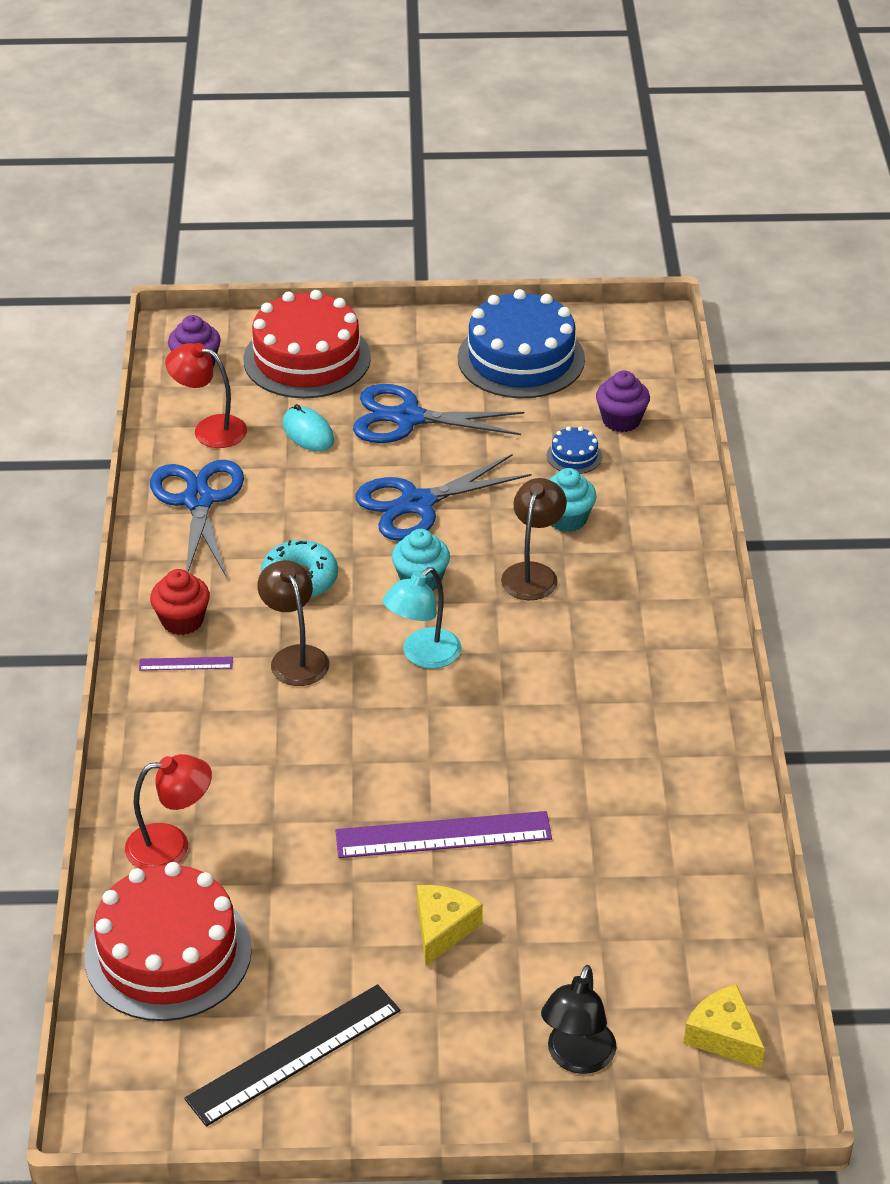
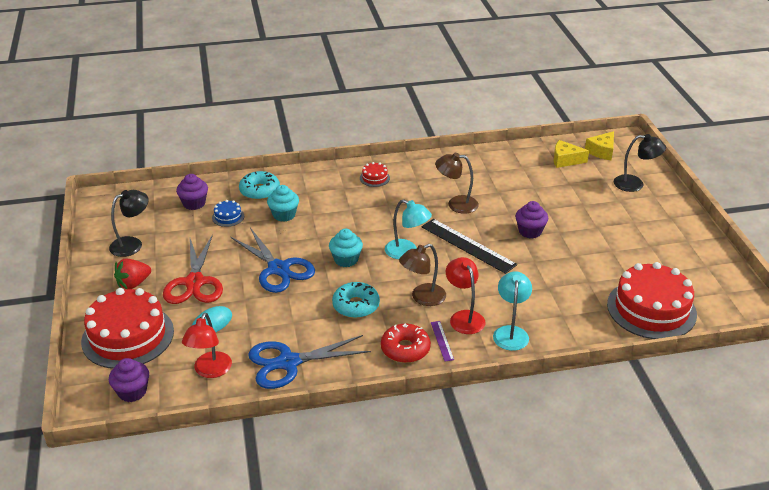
camera: 100 degrees left, 5 degrees down
red lamp [125,754,212,869] -> red lamp moved to [446,257,485,334]
red cupcake [150,569,210,635] -> red donut [381,324,431,363]
black ruler [184,984,400,1127] -> black ruler moved to [421,219,517,274]
purple ruler [335,811,552,858] -> purple cupcake [515,201,548,239]
blue scissors [353,384,524,443] -> red scissors [163,234,223,304]
yellow cheese [417,885,483,966] -> yellow cheese moved to [554,140,589,168]
blue cake [458,289,585,398] -> black lamp [109,190,149,257]
brown lamp [501,478,567,600] -> brown lamp moved to [435,153,479,214]
none -> red strawberry [114,258,151,289]
none -> turquoise donut [239,171,280,200]
none -> red cake [360,162,390,187]
none -> turquoise lamp [493,271,532,351]

